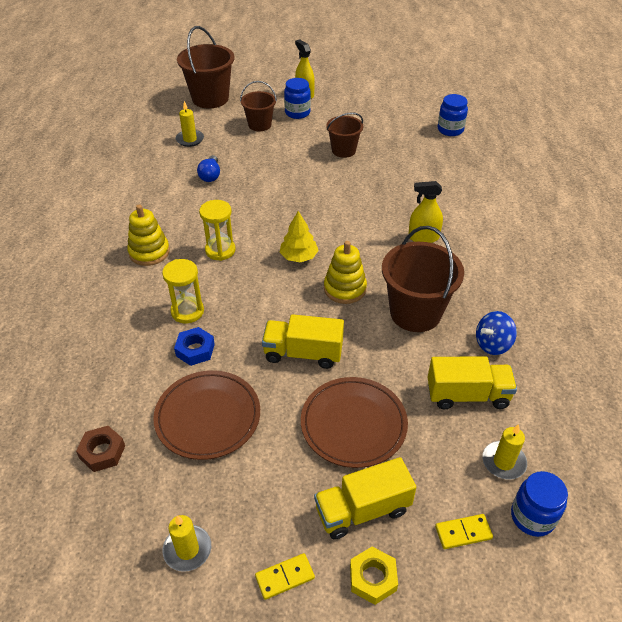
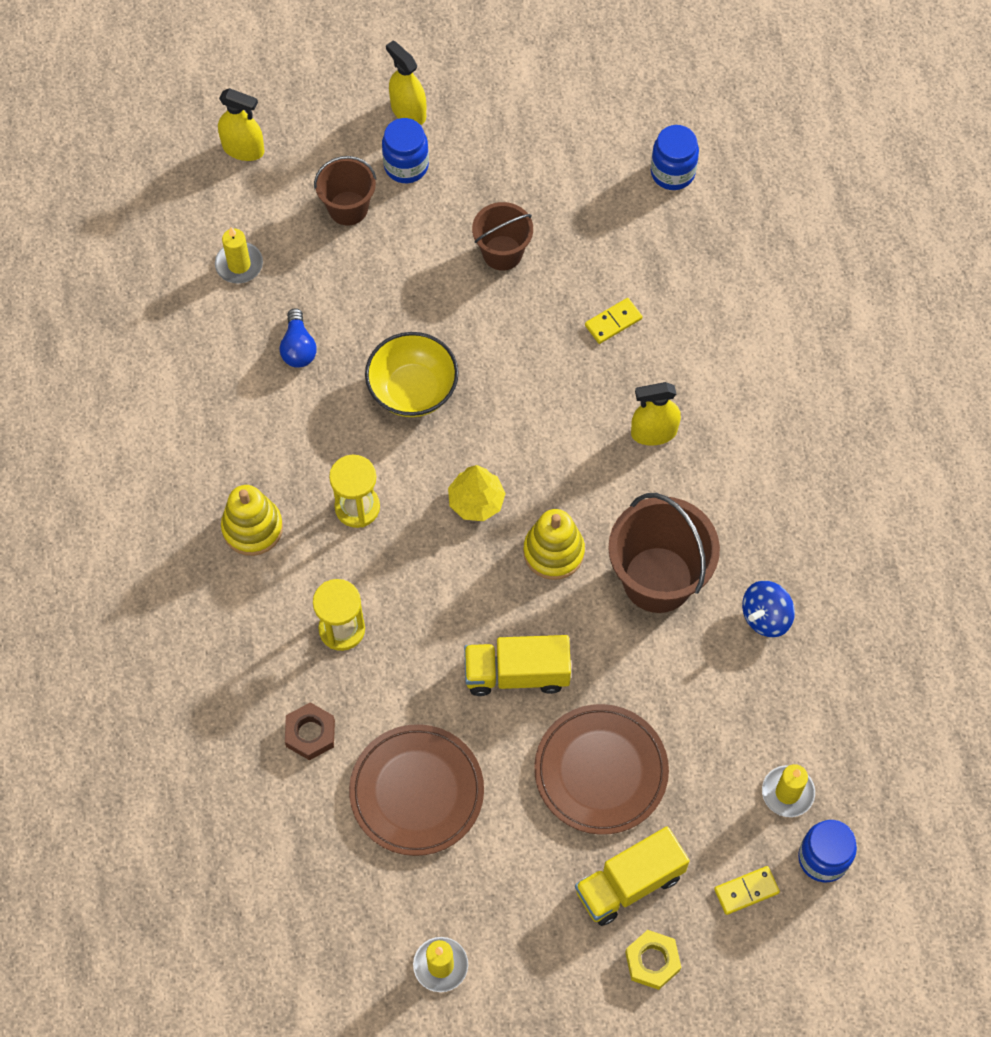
camera: 10 degrees left, 20 degrees up
brown nut [76,426,125,472] -> brown nut moved to [285,702,335,760]
blue nut [174,327,215,366] -> none
brown bucket [177,26,235,109] -> yellow spray bottle [218,88,265,161]
yellow domino [255,553,315,600] -> yellow domino moved to [585,298,642,344]
yellow truck [428,357,517,409] -> none
none -> yellow bowl [365,332,458,417]

